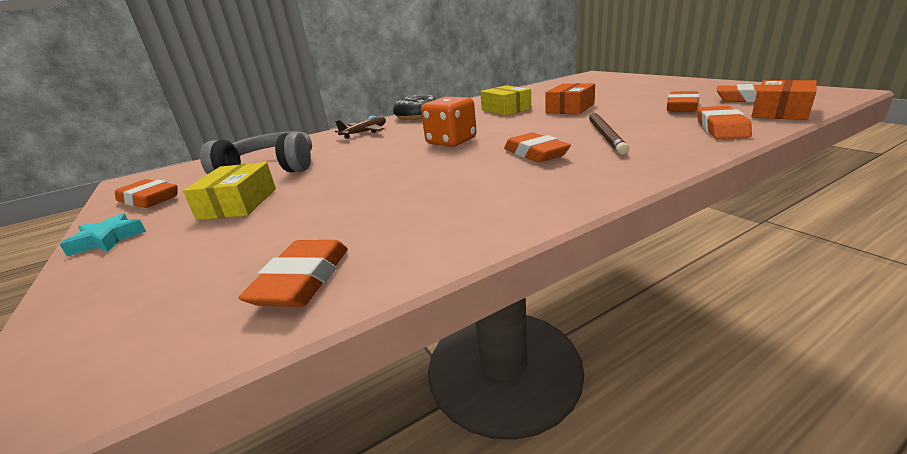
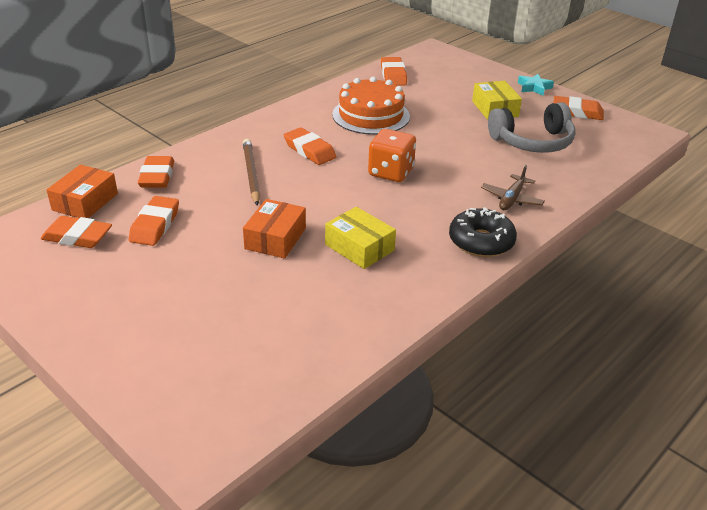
camera: 160 degrees right, 10 degrees up
none -> orange cake [332,77,410,135]

